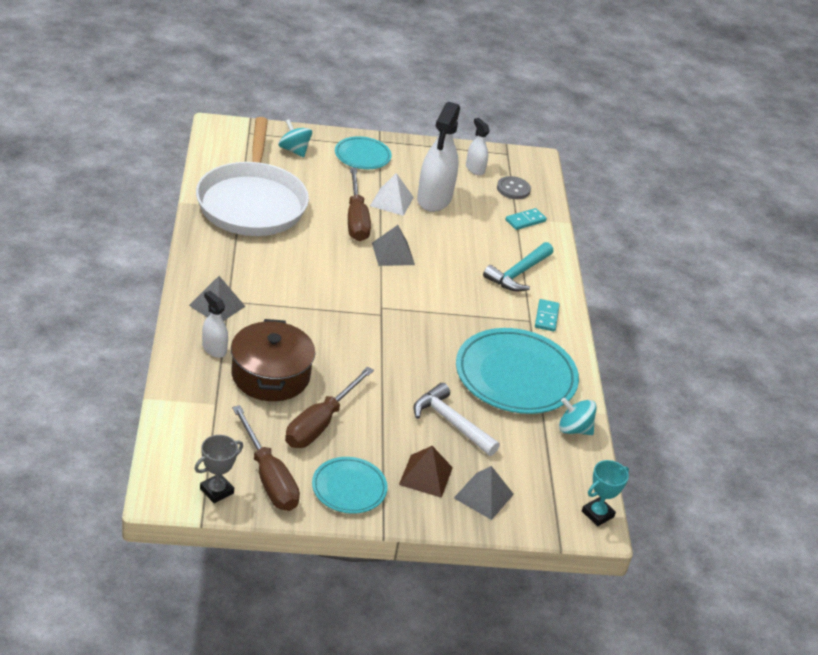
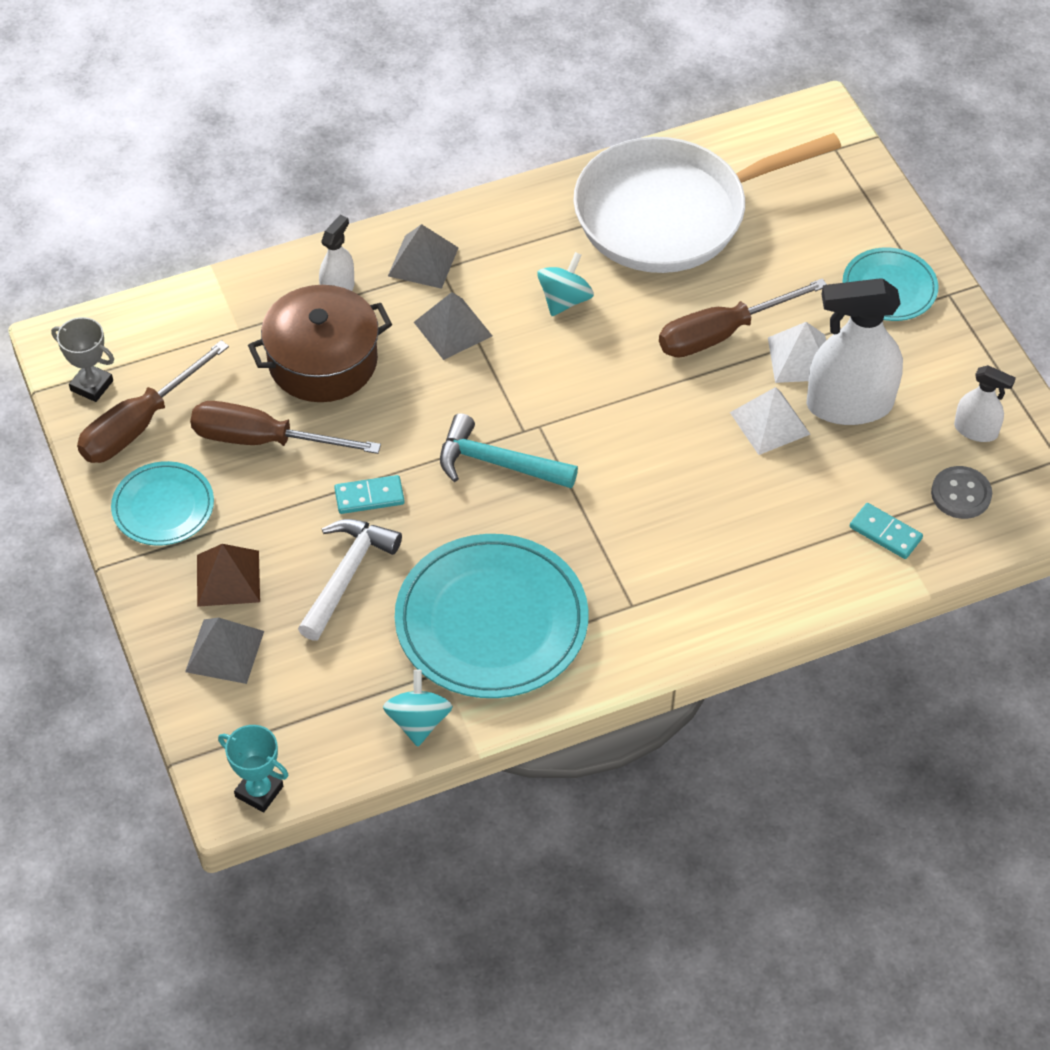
camera: 75 degrees right, 15 degrees up
turquoise spinning top [278,119,312,157] -> turquoise spinning top moved to [537,252,594,316]
grey pyramid [372,225,415,266] -> grey pyramid moved to [414,292,492,360]
white spray bottle [466,118,489,176] -> white spray bottle turned 75 degrees clockwise [954,365,1016,442]
turquoise hammer [483,242,553,291] -> turquoise hammer moved to [440,413,578,488]
turquoise domino [535,299,560,332] -> turquoise domino moved to [334,475,405,514]
none -> white pyramid [730,387,811,455]

